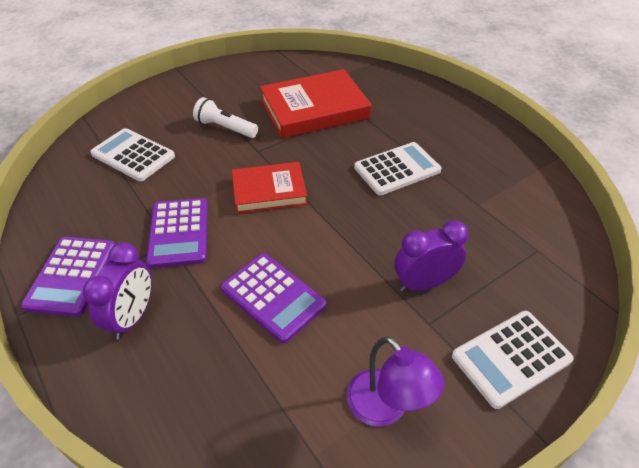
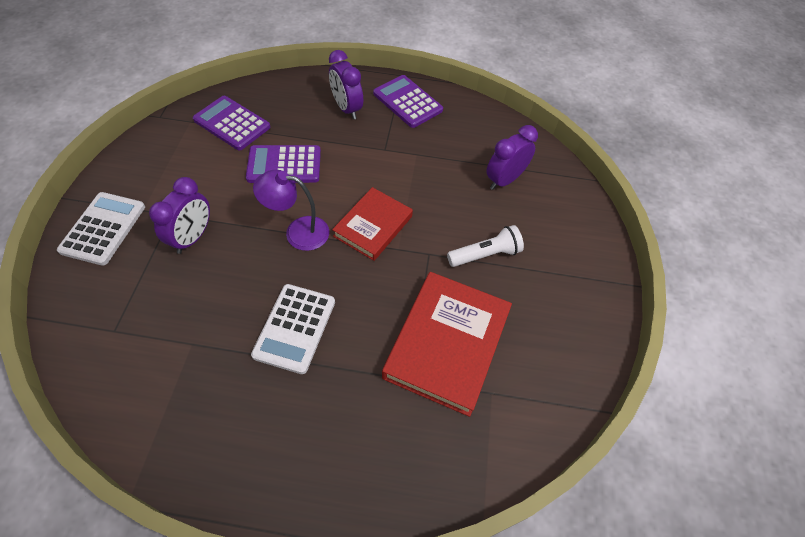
camera: 130 degrees right, 10 degrees up
white calculator [90,128,175,181] -> purple clock [486,125,538,190]
purple calculator [146,198,208,268] -> purple calculator moved to [193,96,270,150]
purple lamp [347,336,444,427] -> purple lamp moved to [253,170,329,251]

